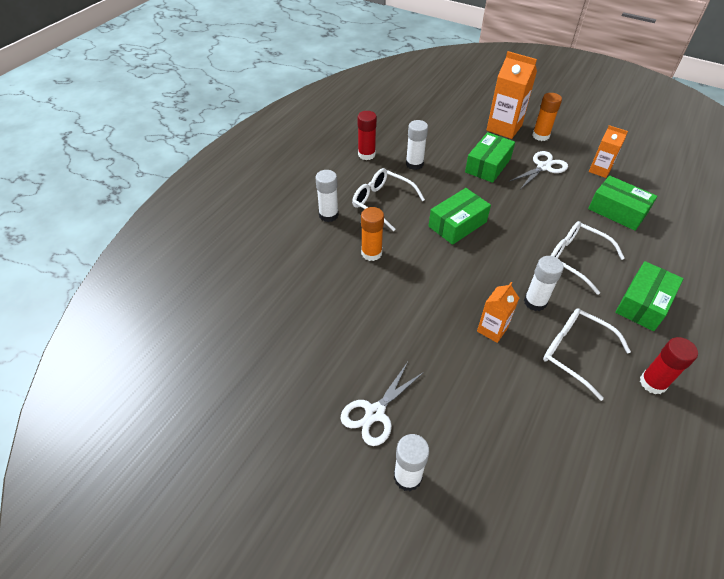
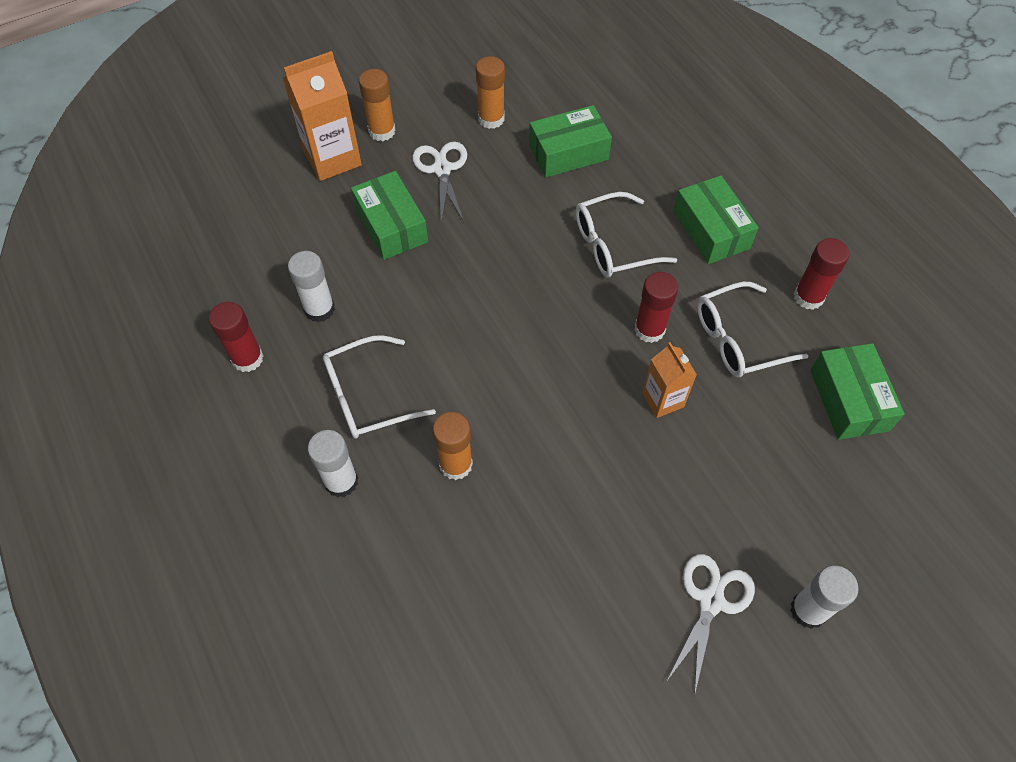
camera: 60 degrees left, 10 degrees up
white scissors [341,362,424,446] -> white scissors turned 135 degrees counterclockwise [666,554,755,696]
green box [429,188,491,245] -> green box moved to [810,343,905,440]
white glue stick [524,256,564,311] -> red glue stick [634,272,678,343]
orange carton [589,125,628,178] -> orange glue stick [476,56,505,129]

